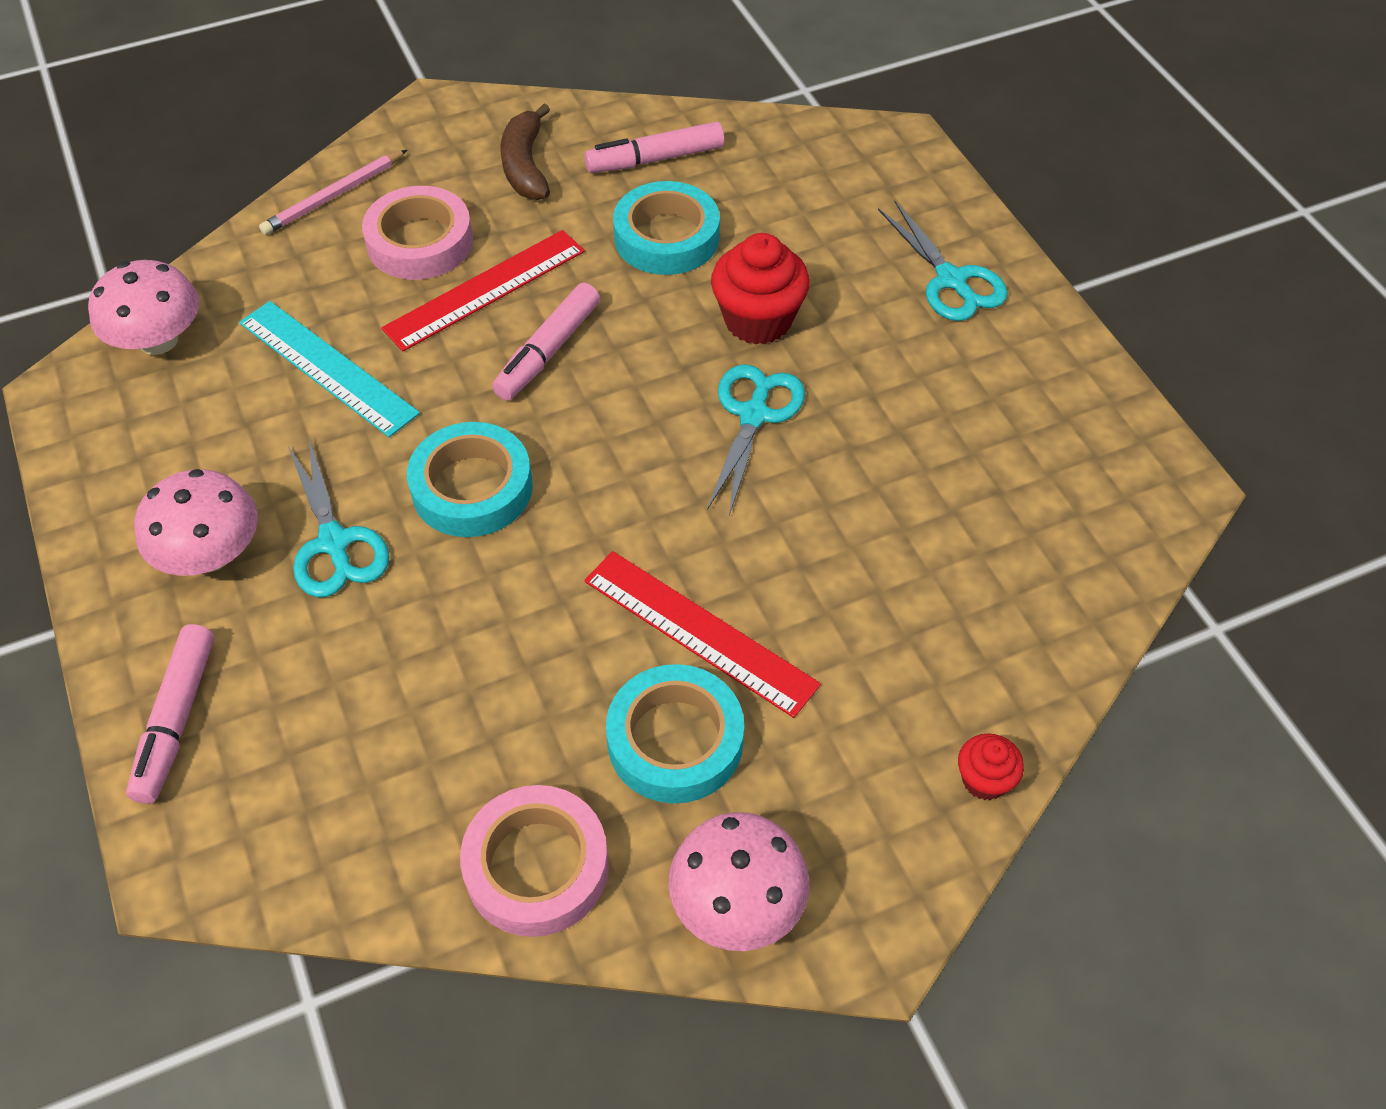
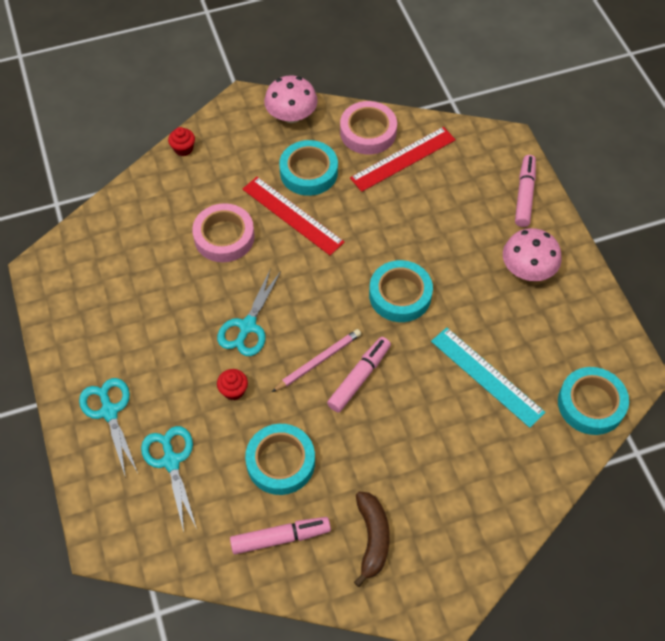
camera: 175 degrees left, 5 degrees up
pink mushroom [88,260,199,355] -> turquoise tape [558,367,629,435]
pink pencil [259,150,407,235] -> pink pencil moved to [272,329,361,392]
turquoise scissors [288,437,390,597] -> turquoise scissors moved to [141,426,197,532]
pink tape [362,186,473,280] -> pink tape moved to [192,203,255,262]
red ruler [381,230,585,351] -> red ruler moved to [350,127,456,192]
red cupcake [711,233,810,344] -> red cupcake [217,369,248,400], size x0.53

